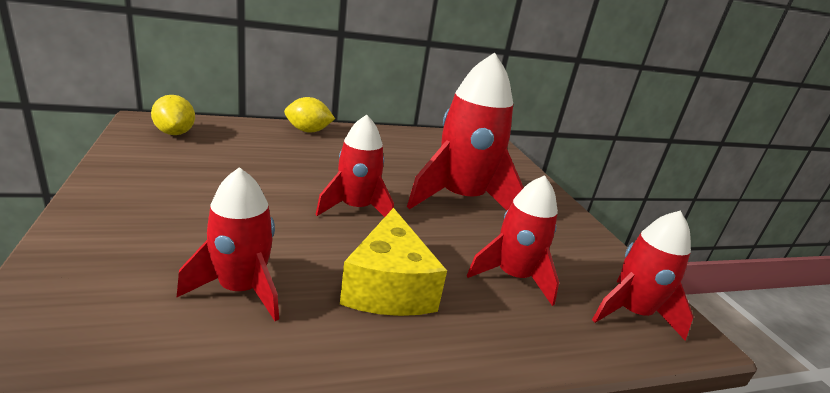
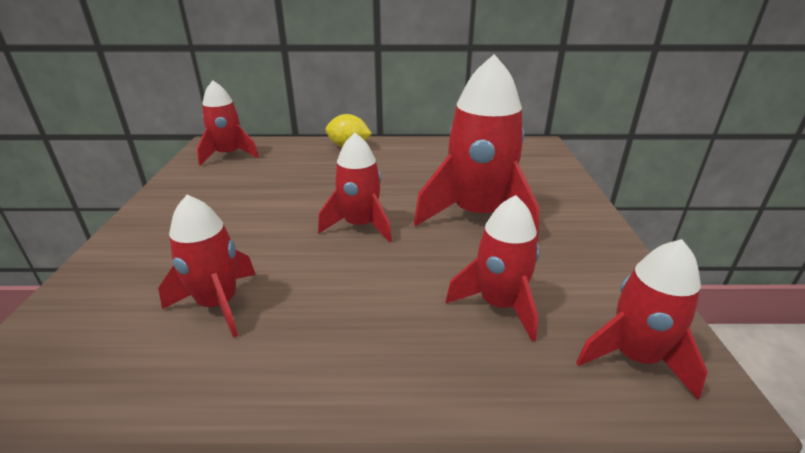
camera: 20 degrees right, 5 degrees up
yellow lemon [151,95,195,135] -> red rocket [197,80,259,165]
yellow cheese [340,208,447,316] -> none

